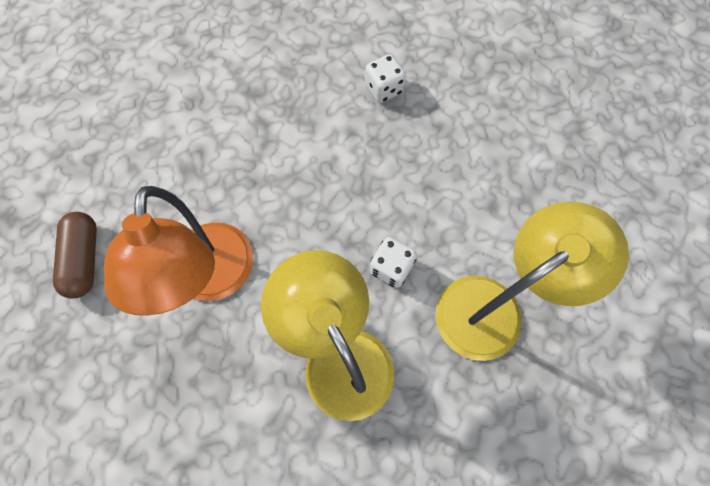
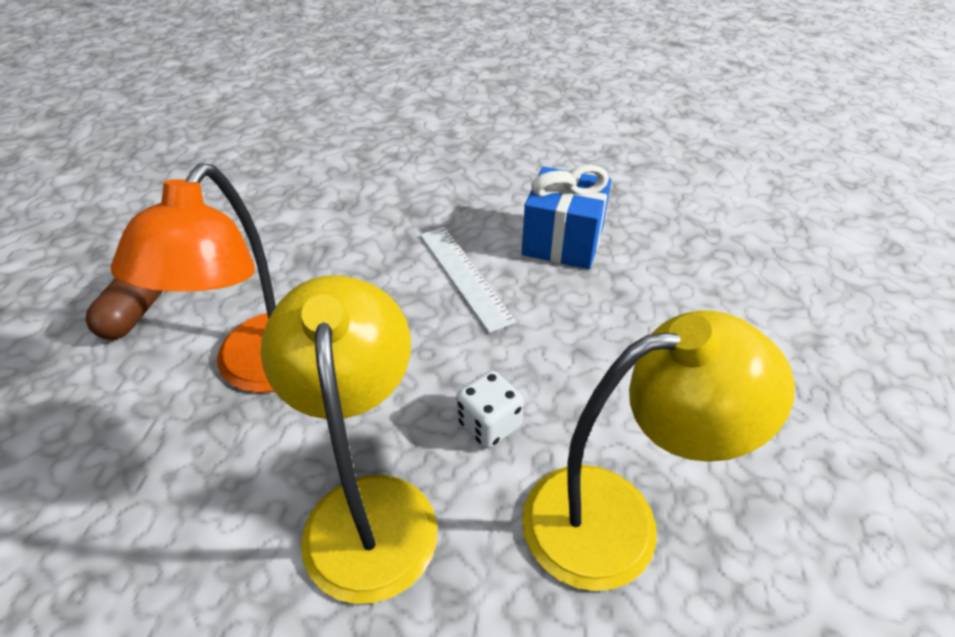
camera: 20 degrees right, 25 degrees down
white dice [365,54,406,103] -> blue gift [522,165,611,269]
none -> white ruler [420,227,516,333]

